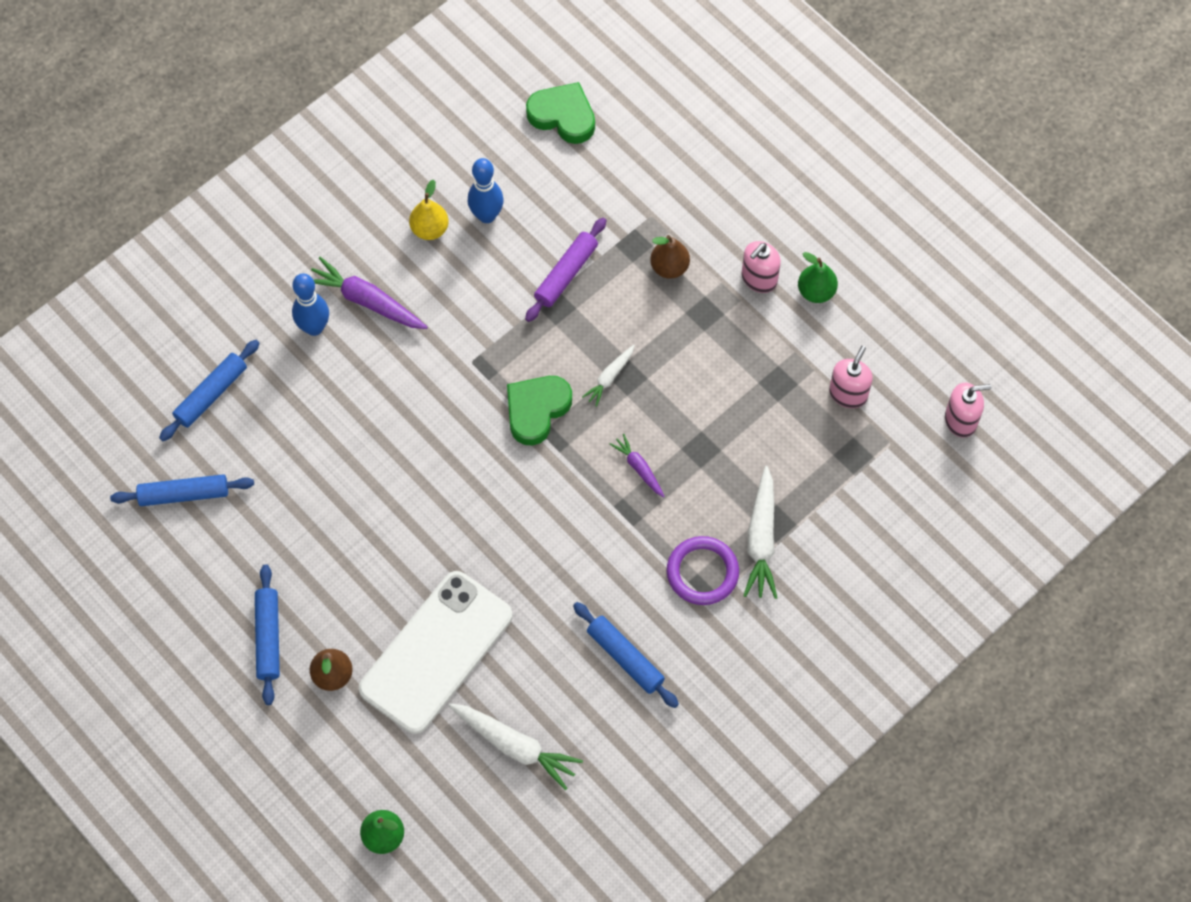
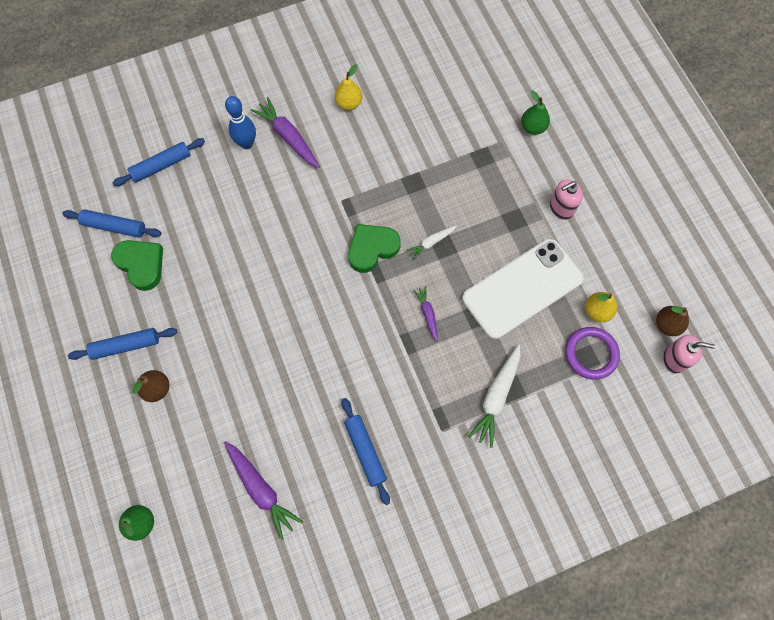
camera: 20 degrees right, 5 degrees up
blue rolling pin [255,564,280,705] -> blue rolling pin turned 60 degrees clockwise [68,328,177,360]
white phone [359,571,513,734] -> white phone moved to [462,239,584,339]
white carrot [448,703,583,790] -> purple carrot [224,441,303,540]
blue bowling pin [468,158,504,223] -> none
purple rolling pin [525,218,606,322] -> none
green heart [526,82,595,144] -> green heart moved to [111,240,163,291]
brown pear [650,235,690,279] -> brown pear moved to [656,306,689,336]
purple ring [667,536,739,605] -> purple ring moved to [565,327,620,380]
green pear [798,252,838,303] -> green pear moved to [521,90,550,135]
pink soap dispenser [829,346,873,408] -> yellow pear [585,292,617,322]

